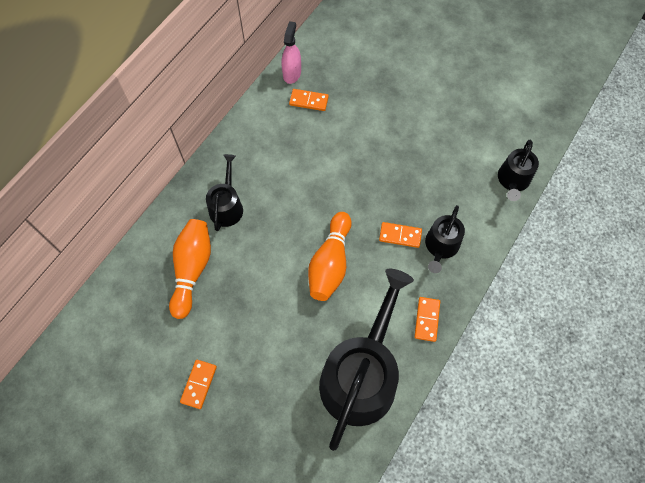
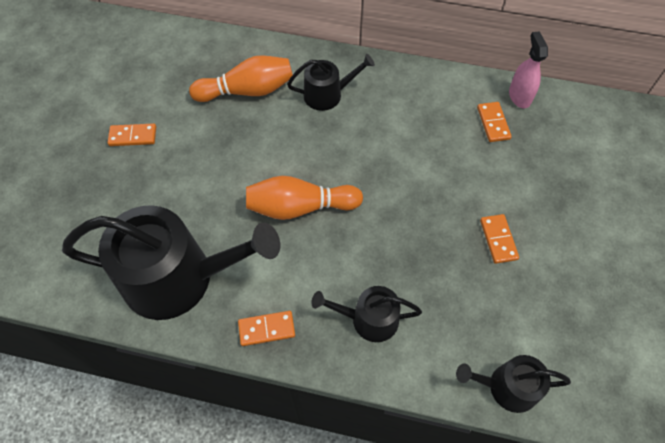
camera: 70 degrees right, 5 degrees down
pink spray bottle [282,21,301,84] -> pink spray bottle turned 90 degrees counterclockwise [509,31,548,108]
orange domino [379,222,422,248] -> orange domino moved to [480,214,519,264]

